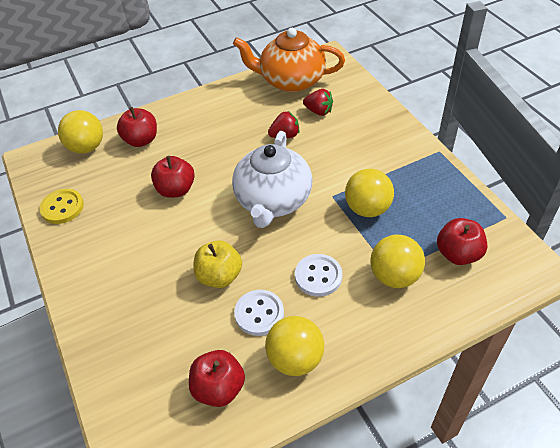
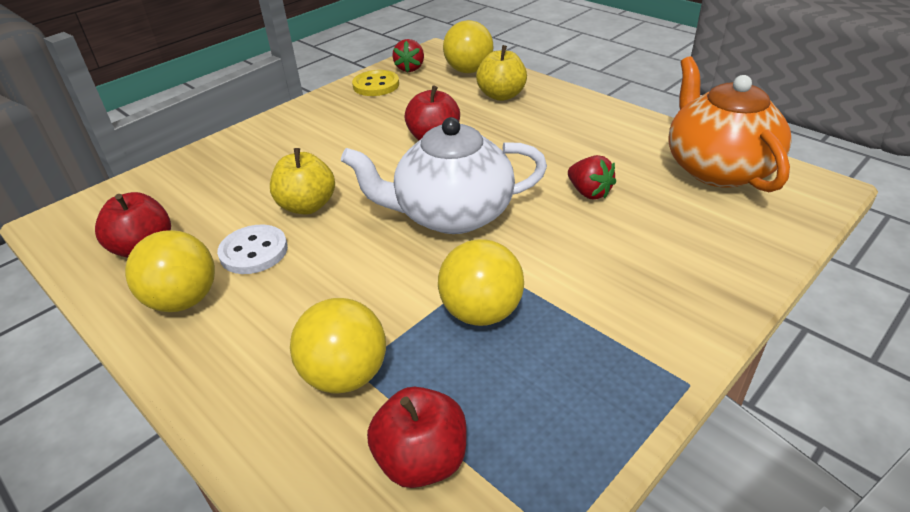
camera: 70 degrees right, 10 degrees down
red apple [117,107,157,147] -> yellow apple [476,45,527,101]
white button [295,254,342,297] -> none
red strawberry [303,89,333,116] -> red strawberry moved to [392,39,424,72]

